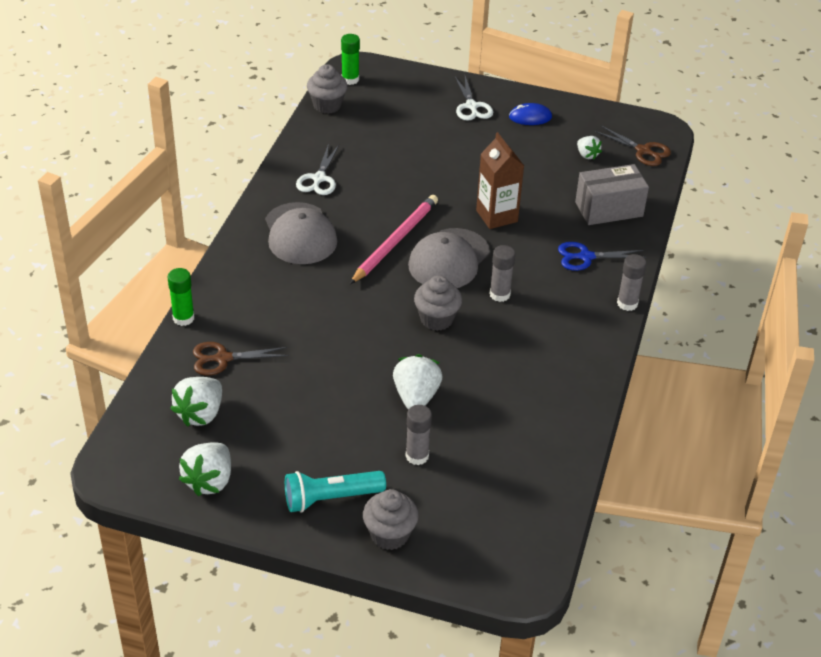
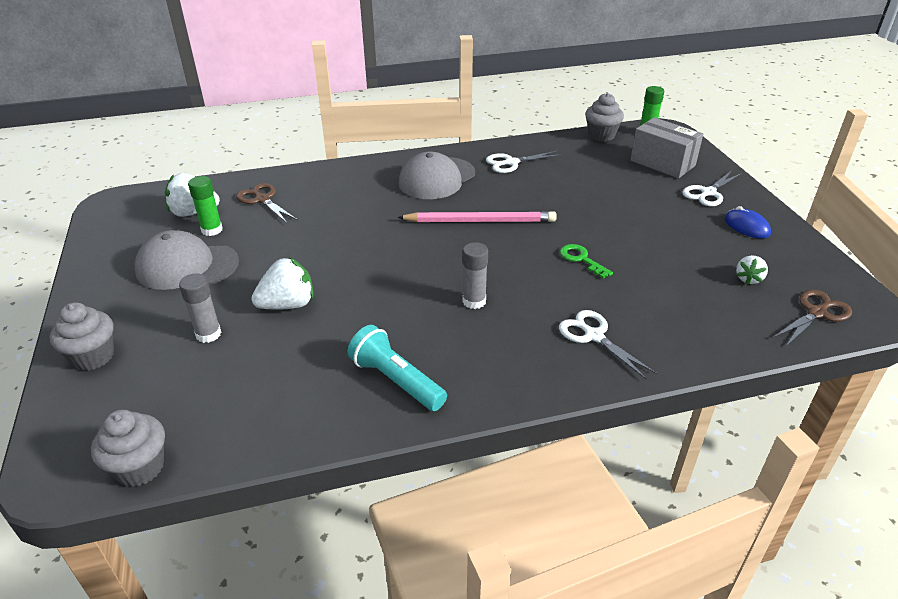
camera: 60 degrees right, 5 degrees down
green glue stick [168,268,195,326] -> green glue stick moved to [188,176,222,236]
white strawberry [179,442,231,496] -> none
turquoise flashlight [285,471,386,513] -> turquoise flashlight moved to [347,325,447,411]
grey cap [408,228,490,288] -> grey cap moved to [134,230,239,290]
grey cupcake [414,276,462,331] -> grey cupcake moved to [91,410,165,487]
brown carton [476,132,524,229] -> green key [560,244,613,279]
blue scissors [558,242,646,271] -> white scissors [559,310,657,380]
grey box [575,164,649,225] -> grey box moved to [630,118,703,178]
brown scissors [594,125,671,166] -> brown scissors turned 135 degrees counterclockwise [773,290,852,346]
grey glue stick [617,254,647,311] -> none

